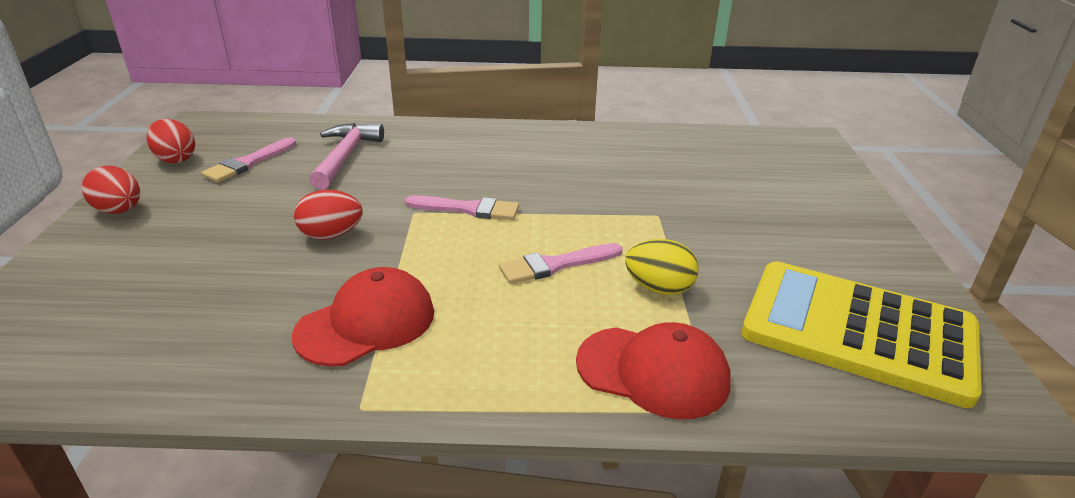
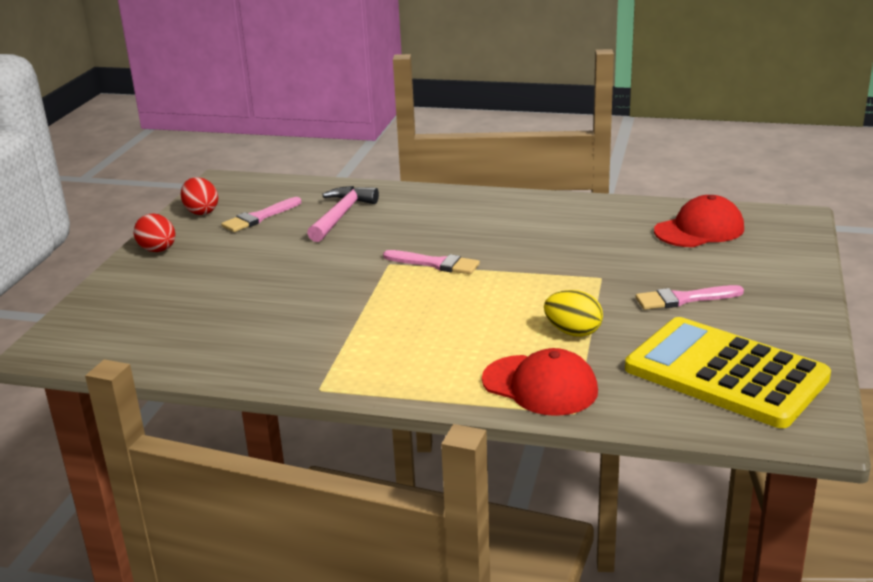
camera: 15 degrees right, 5 degrees down
red cap [292,267,434,367] -> red cap moved to [654,195,744,247]
red egg [294,190,363,240] -> none
pink brush [499,243,623,284] -> pink brush moved to [635,285,744,310]

